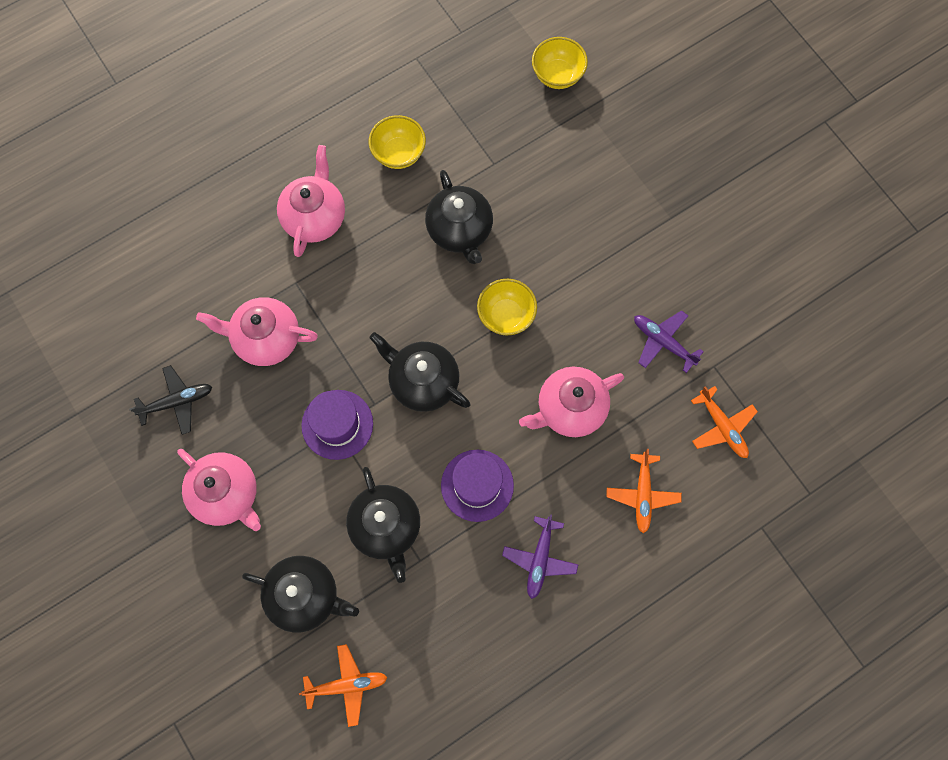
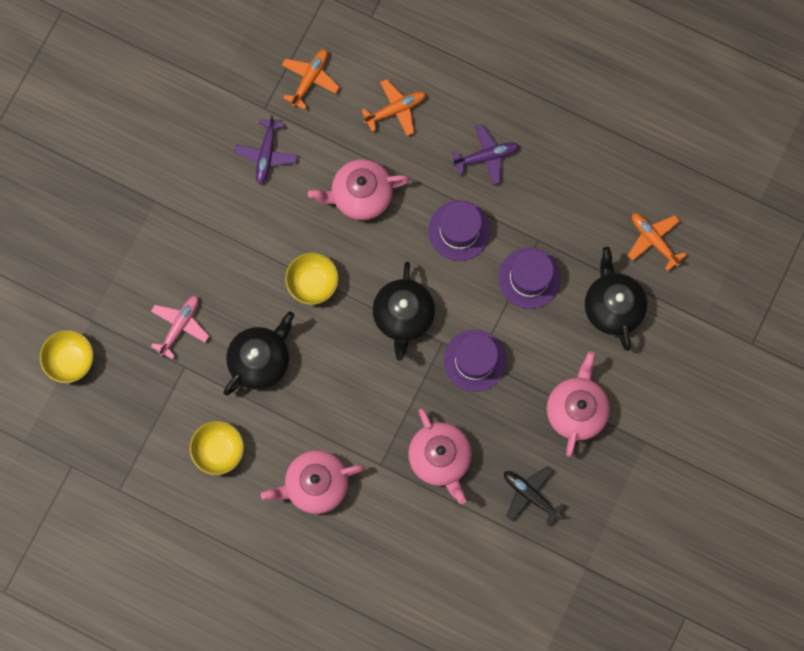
camera: 120 degrees left, 5 degrees up
black teapot [346,467,420,583] -> purple hat [498,248,561,309]
pink teapot [519,367,624,437] -> pink teapot turned 135 degrees clockwise [308,159,410,220]
none -> pink plane [151,295,209,359]

